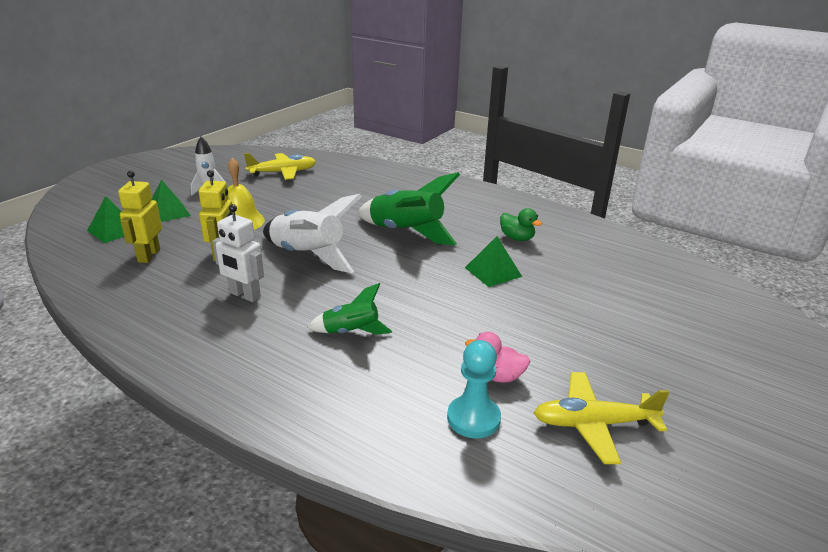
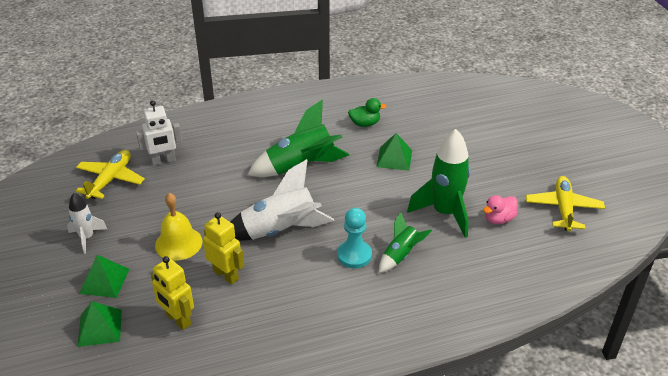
camera: 50 degrees left, 10 degrees up
white robot [212,204,264,302] -> white robot moved to [136,100,182,166]
turquoise pawn [447,340,501,439] -> turquoise pawn moved to [337,208,372,268]
yellow plane [534,372,670,464] -> yellow plane turned 150 degrees clockwise [526,176,605,232]
none -> green rocket [407,129,471,238]

